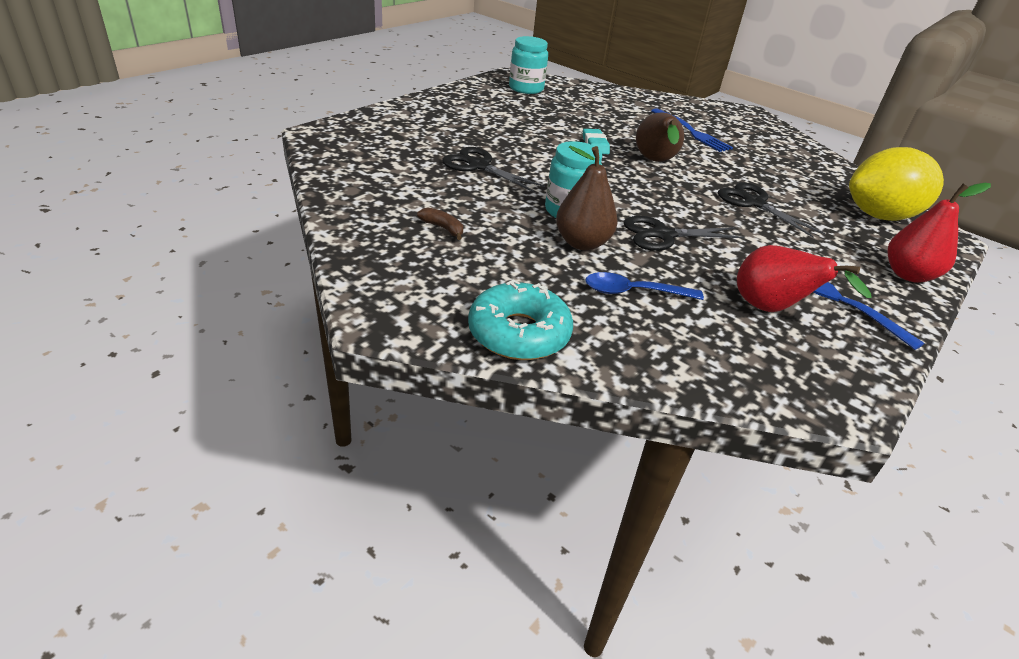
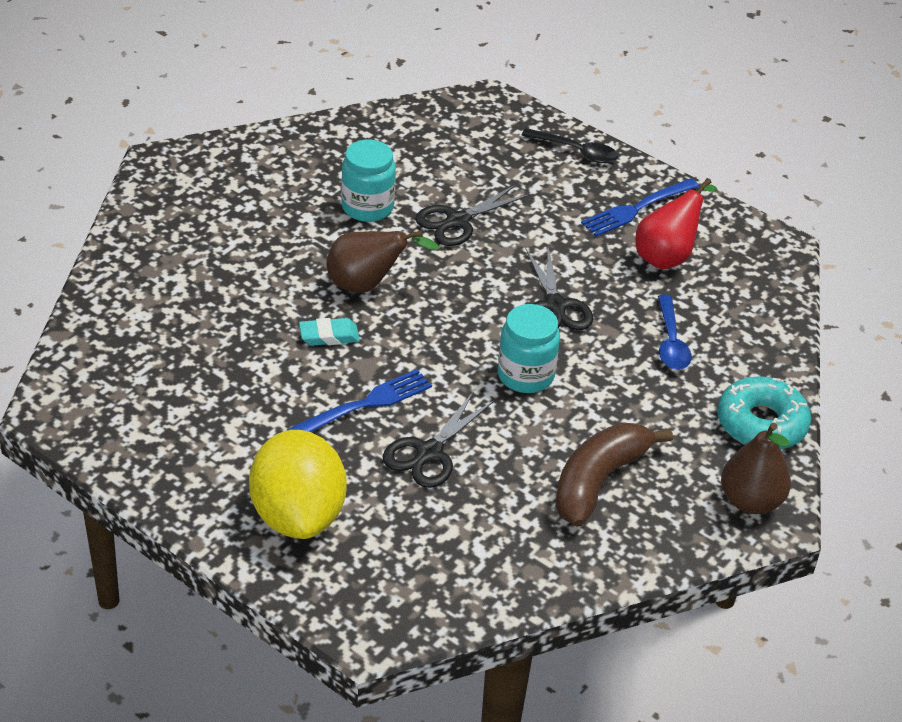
camera: 90 degrees left, 5 degrees up
brown banana [417,208,463,240] -> brown banana [555,423,673,527], size x2.37
turquoise jar [509,36,548,94] -> turquoise jar moved to [341,140,396,222]
brown pear [556,146,618,250] -> brown pear moved to [721,423,791,514]
blue fork [651,108,733,152] -> blue fork moved to [287,369,432,432]
yellow lemon [849,147,944,221] -> yellow lemon moved to [249,430,347,539]
red pear [887,183,991,283] -> black spoon [522,128,618,163]

